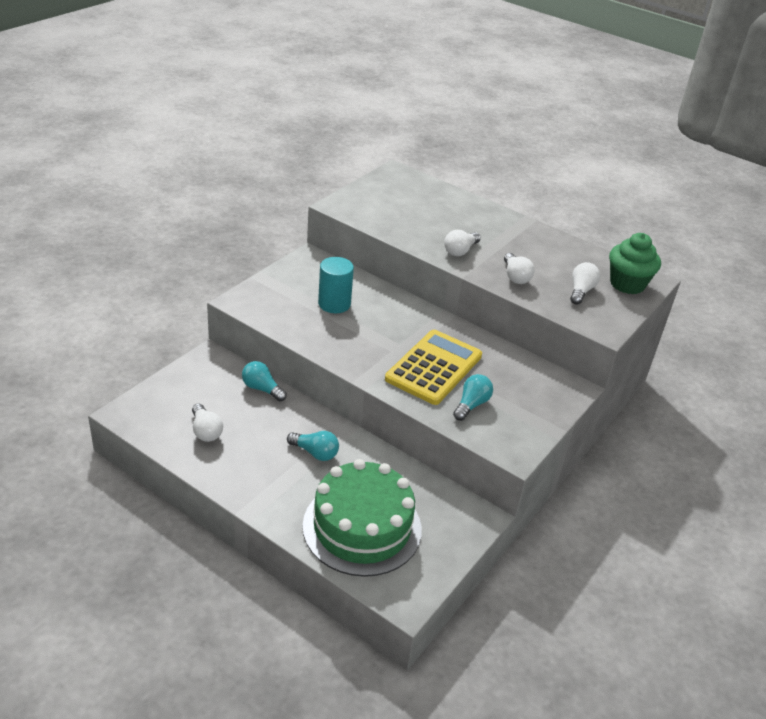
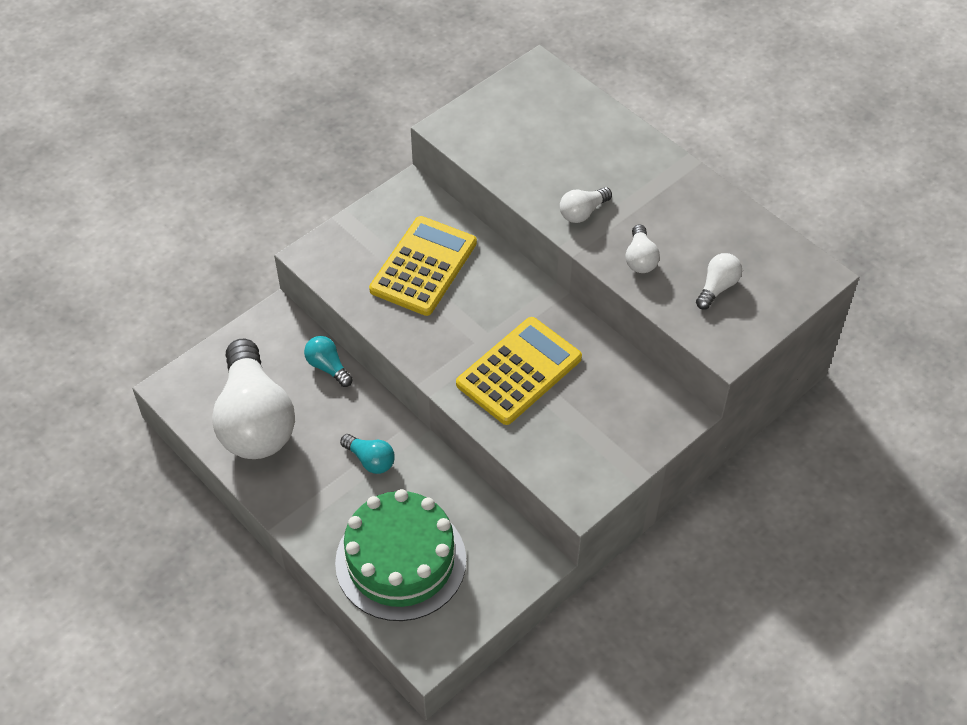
camera: 15 degrees right, 15 degrees up
white light bulb [192,404,223,442] -> white light bulb [212,339,295,459], size x2.39
turquoise cylinder [318,257,354,313] -> yellow calculator [369,216,477,316]
turquoise light bulb [453,374,493,421] -> none
green cupcake [609,233,661,294] -> none

